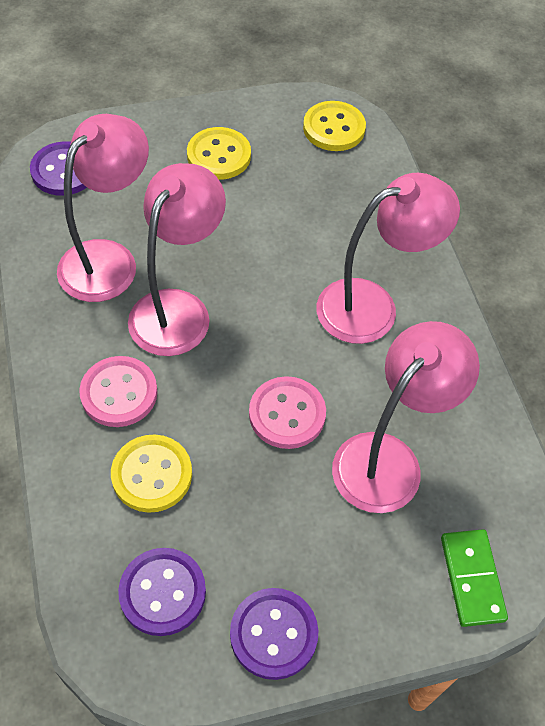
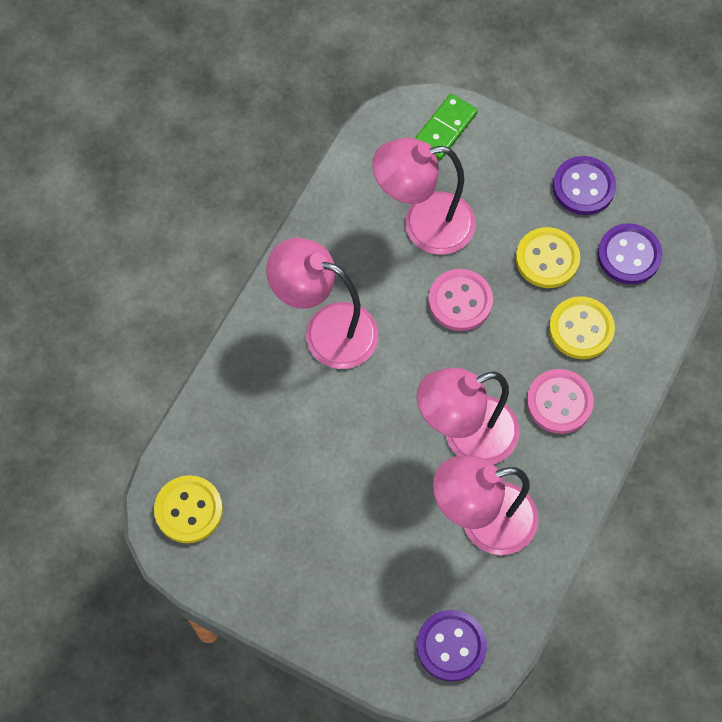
camera: 135 degrees left, 10 degrees up
yellow button [187,127,251,180] -> yellow button moved to [516,227,580,288]

